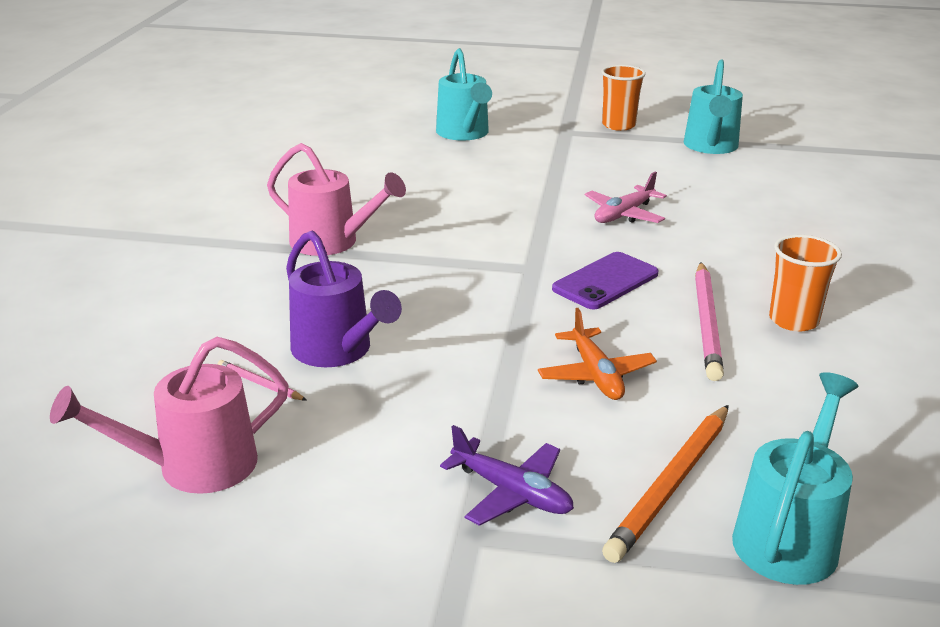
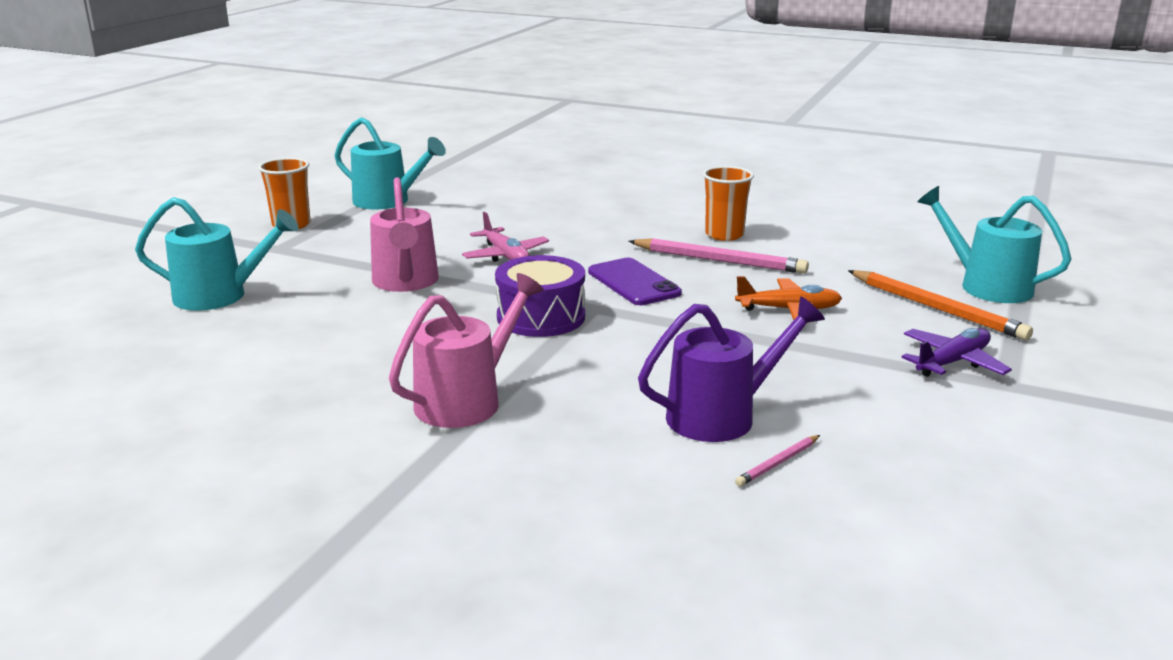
camera: 75 degrees left, 5 degrees down
pink watering can [50,337,288,494] -> pink watering can moved to [370,177,439,292]
none -> purple drum [495,255,585,337]

